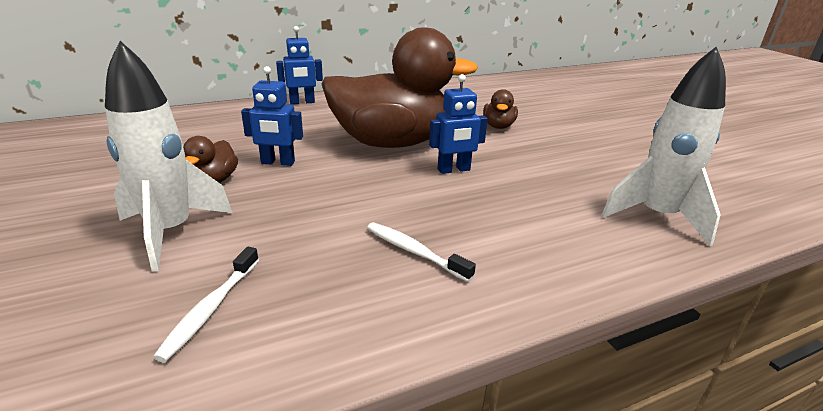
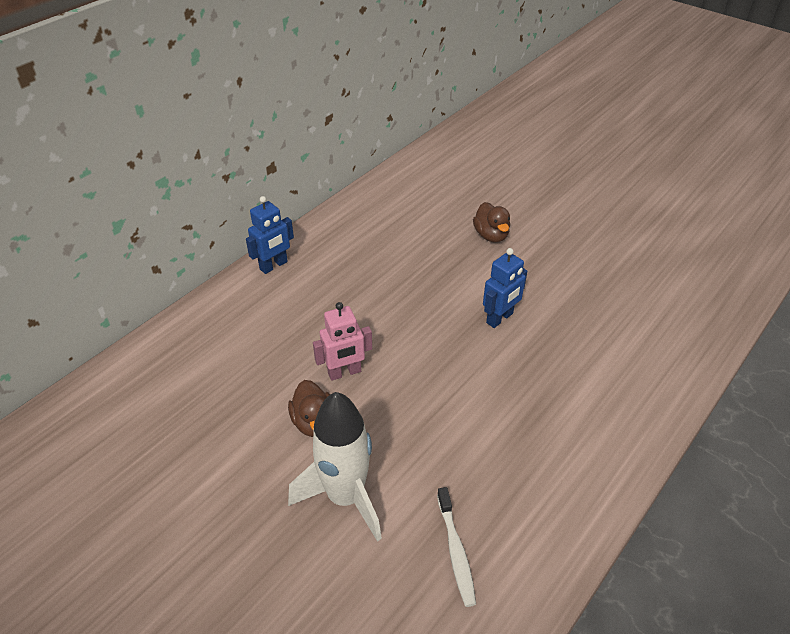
camera: 25 degrees left, 15 degrees up
blue robot [241,66,303,166] -> pink robot [313,302,372,381]
brown duck [321,28,478,148] -> none
white toothbrush [367,222,476,282] -> none
white rocket [602,47,726,246] -> none

